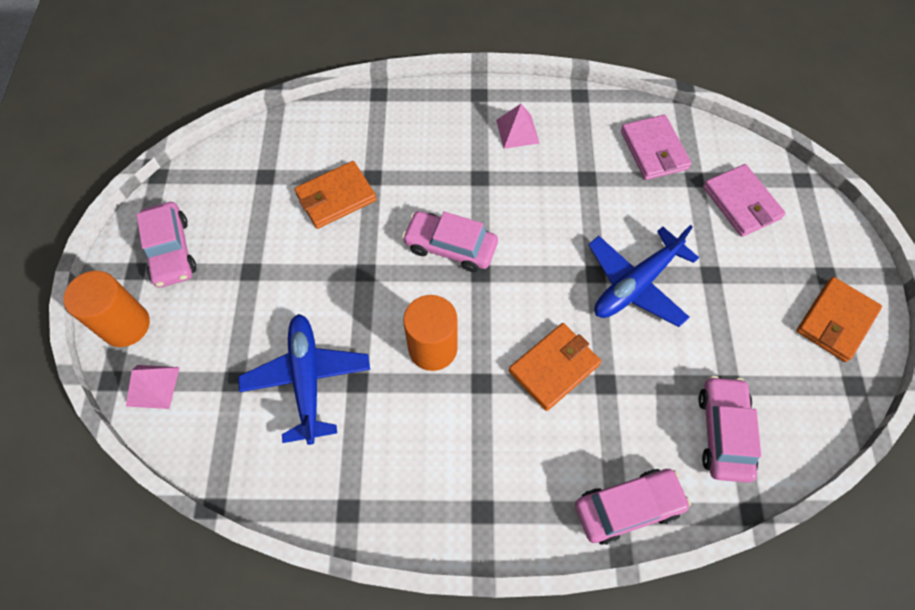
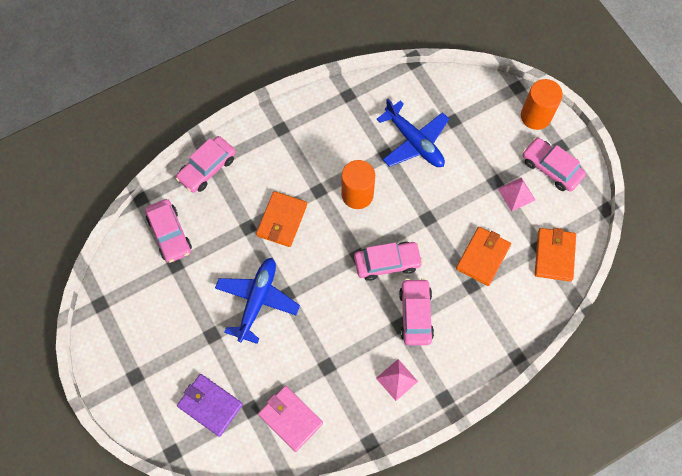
camera: 150 degrees right, 5 degrees up
pink pyramid [126,365,180,409] -> pink pyramid moved to [498,177,535,212]
pink wallet [703,164,786,237] -> purple wallet [177,374,243,437]
orange wallet [796,277,882,362] -> orange wallet moved to [535,228,576,282]
none -> pink car [399,278,434,345]

